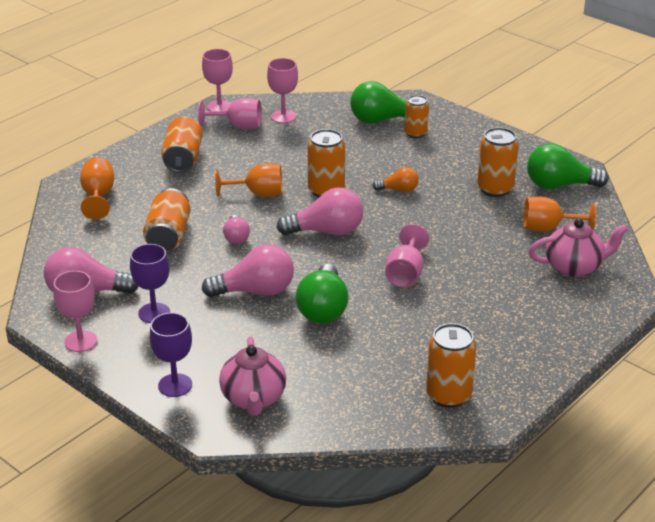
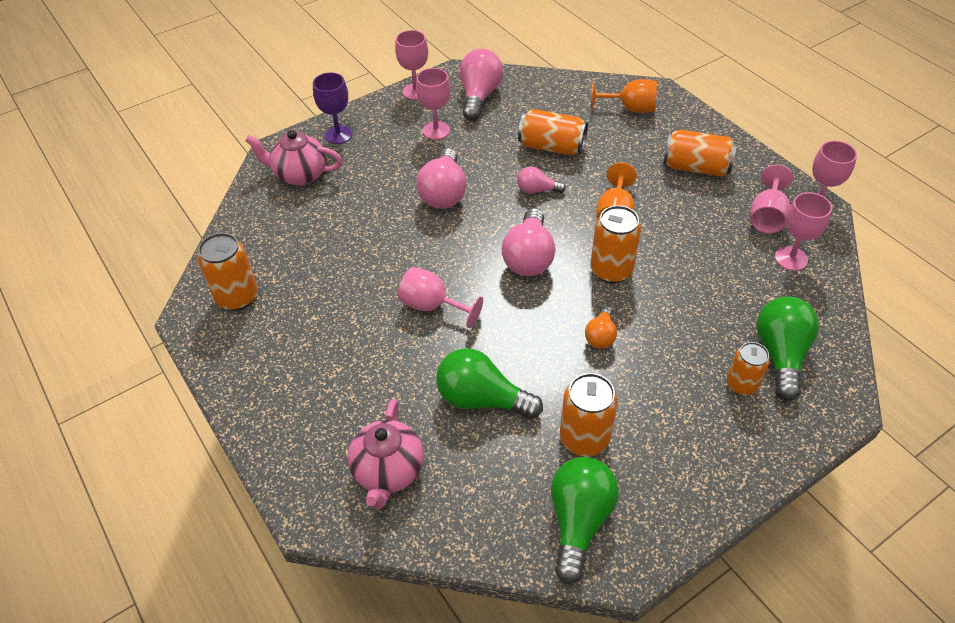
camera: 105 degrees right, 15 degrees up
purple goblet [130,244,170,323] -> pink goblet [416,68,451,140]
green light bulb [296,264,349,323] -> green light bulb moved to [436,348,543,419]
orange goblet [523,196,596,232] -> none

